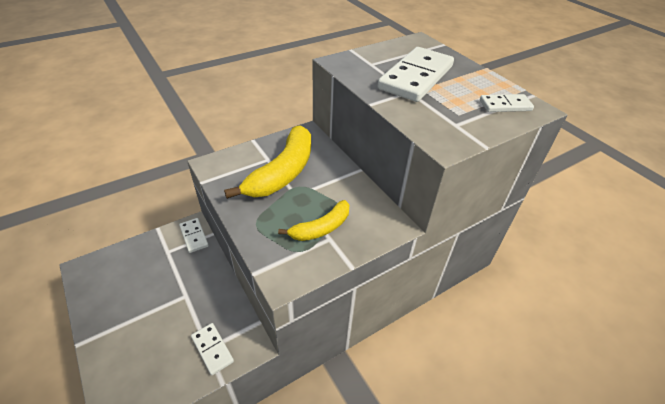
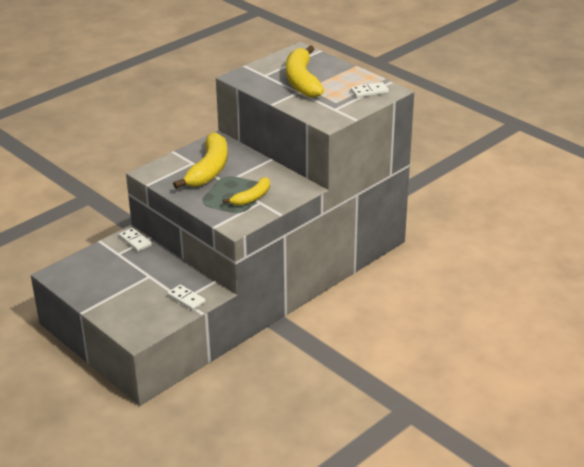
camera: 10 degrees left, 10 degrees down
white domino [378,47,454,102] -> yellow banana [286,45,324,98]

